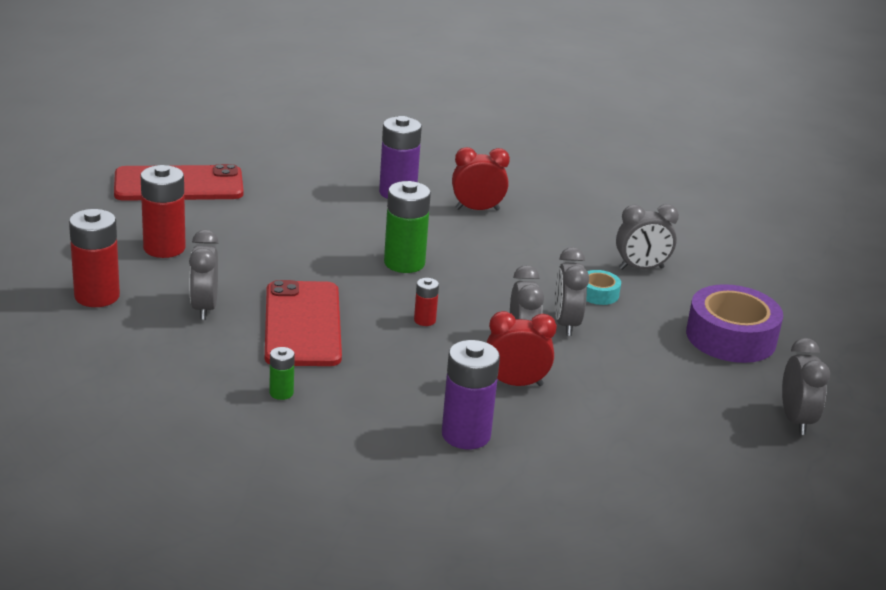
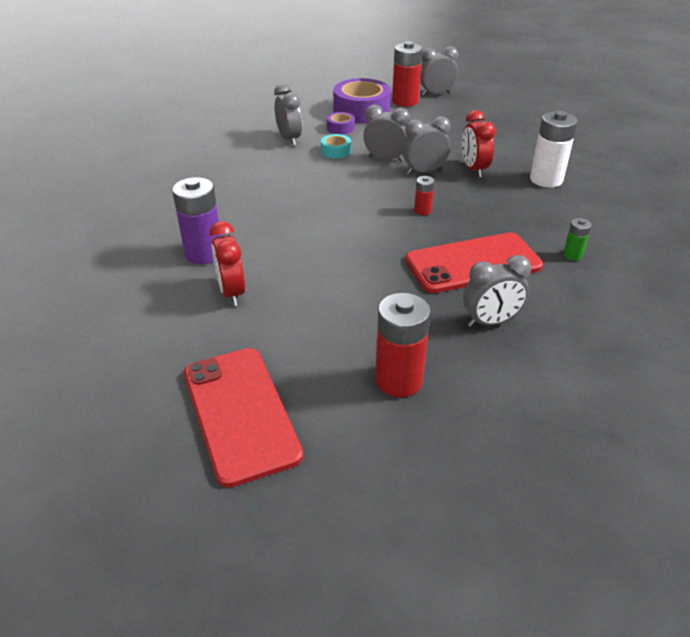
camera: 100 degrees left, 10 degrees up
red battery [69,209,120,307] -> red battery moved to [392,41,423,107]
green battery [384,181,431,273] -> none
purple battery [442,340,500,449] -> white battery [530,111,578,188]
red clock [452,147,510,211] -> red clock moved to [210,221,245,306]
grey clock [554,247,589,336] -> grey clock turned 150 degrees counterclockwise [363,105,410,162]
none -> purple tape [327,112,355,134]

